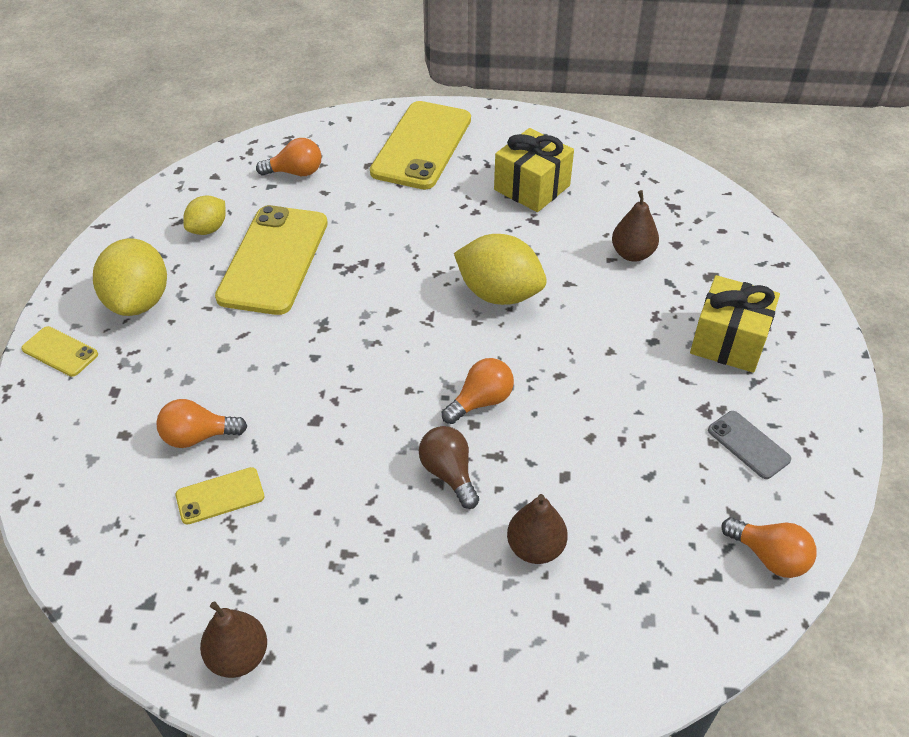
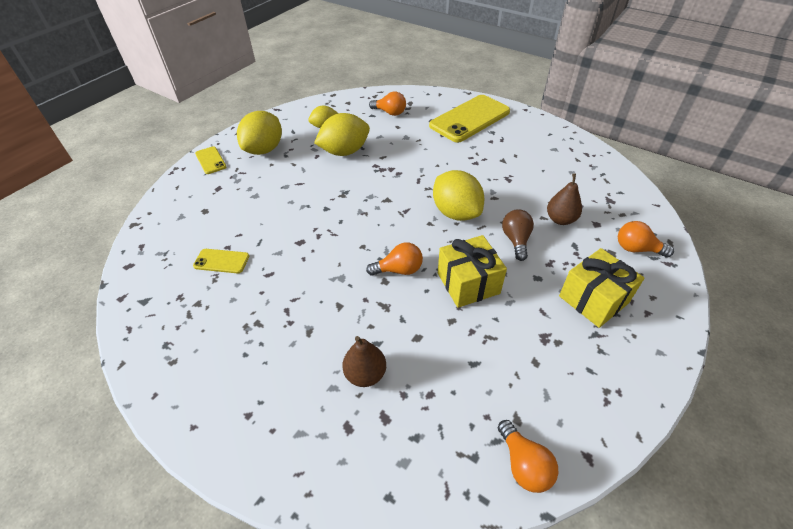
camera: 30 degrees right, 0 degrees up
orange light bulb [156,399,247,448] -> orange light bulb moved to [618,221,674,258]
brown pear [200,601,267,678] -> none
yellow phone [215,205,328,315] -> yellow lemon [314,113,370,156]
brown light bulb [419,426,479,509] -> brown light bulb moved to [502,209,534,261]
yellow gift [494,128,574,212] -> yellow gift moved to [438,235,507,308]
grey phone [708,411,791,479] -> none

